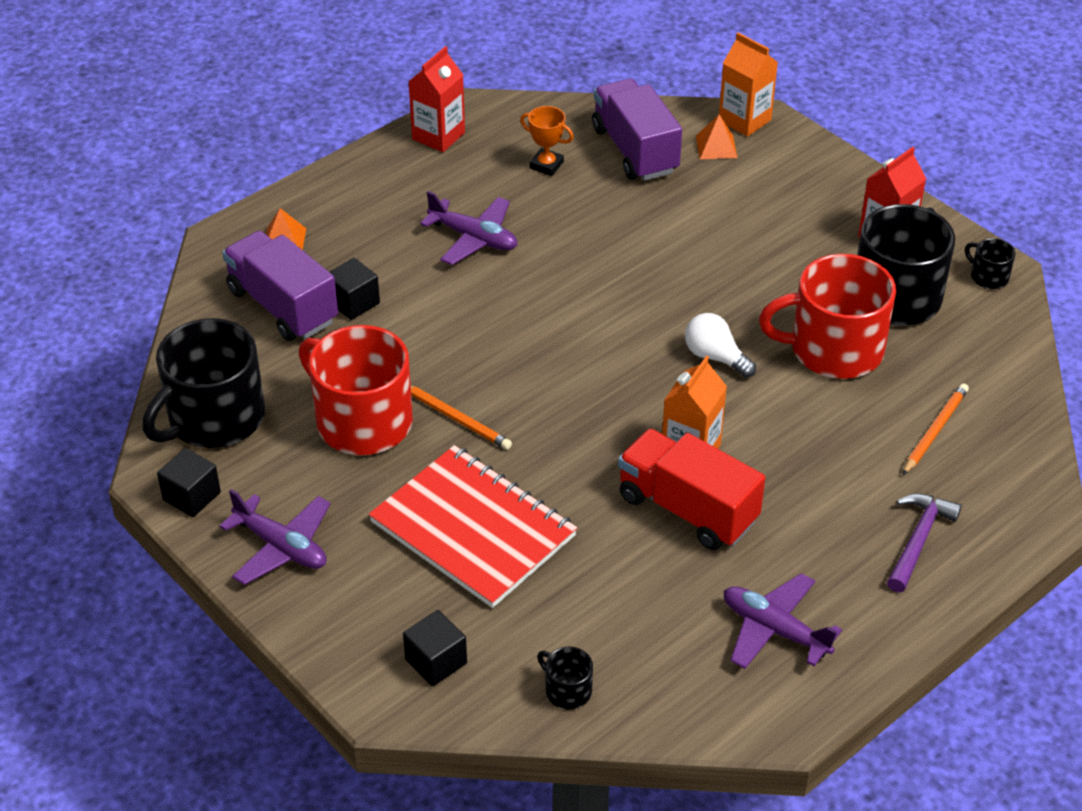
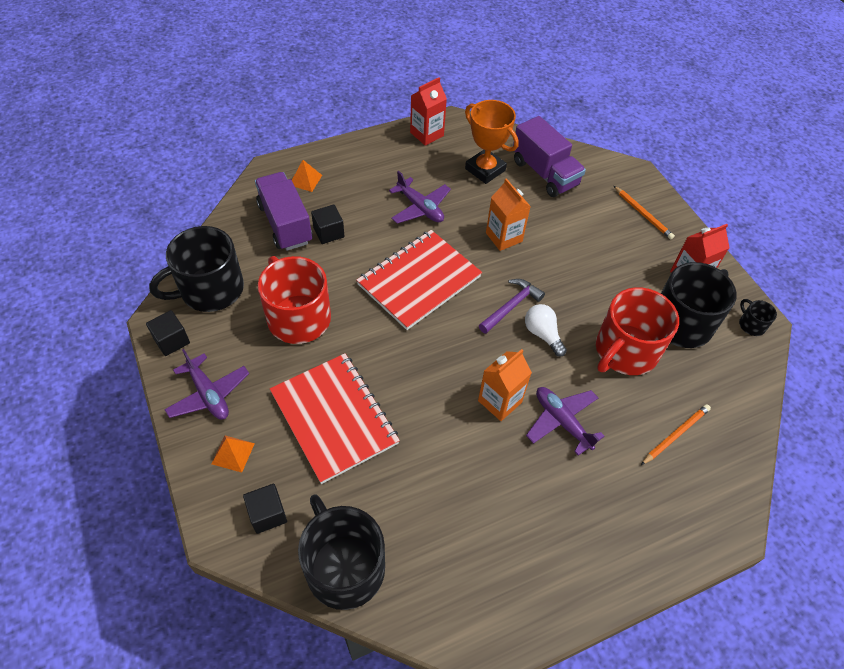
camera: 15 degrees right, 10 degrees up
orange pencil [411,385,512,450] -> orange pencil moved to [614,186,675,239]
orange trophy [520,106,574,176] -> orange trophy [465,100,519,184], size x1.77
black mug [537,647,593,709] -> black mug [298,494,385,610], size x2.34
purple truck [592,79,682,181] -> purple truck turned 150 degrees clockwise [513,116,586,197]
red truck [618,429,765,550] -> none
orange pyramid [696,114,737,159] -> orange pyramid moved to [211,436,255,473]
orange carton [719,33,778,137] -> orange carton moved to [486,178,531,251]
purple plane [724,573,842,669] -> purple plane moved to [526,387,605,456]
red mug [759,254,896,379] -> red mug turned 60 degrees counterclockwise [596,287,679,375]
purple hammer [887,494,962,592] -> purple hammer moved to [479,279,545,334]
none -> red notebook [356,230,482,330]

